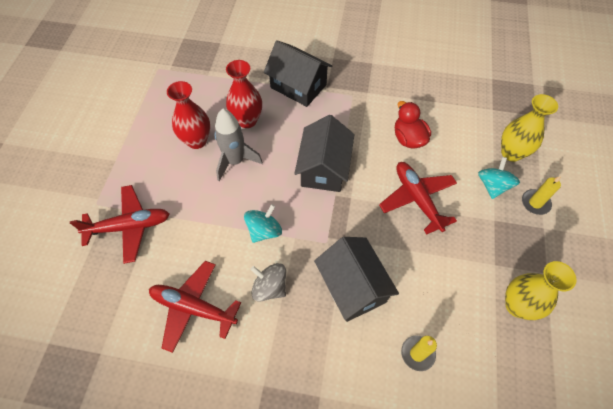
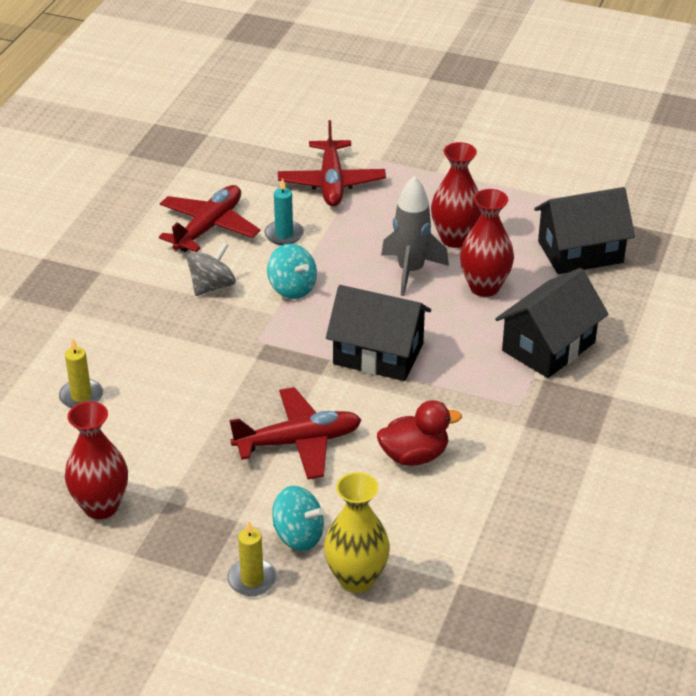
camera: 100 degrees right, 20 degrees down
black house [314,237,399,322] -> black house moved to [534,187,635,274]
yellow vase [505,261,576,320] -> red vase [65,401,128,519]
none -> turquoise candle [265,178,304,245]

